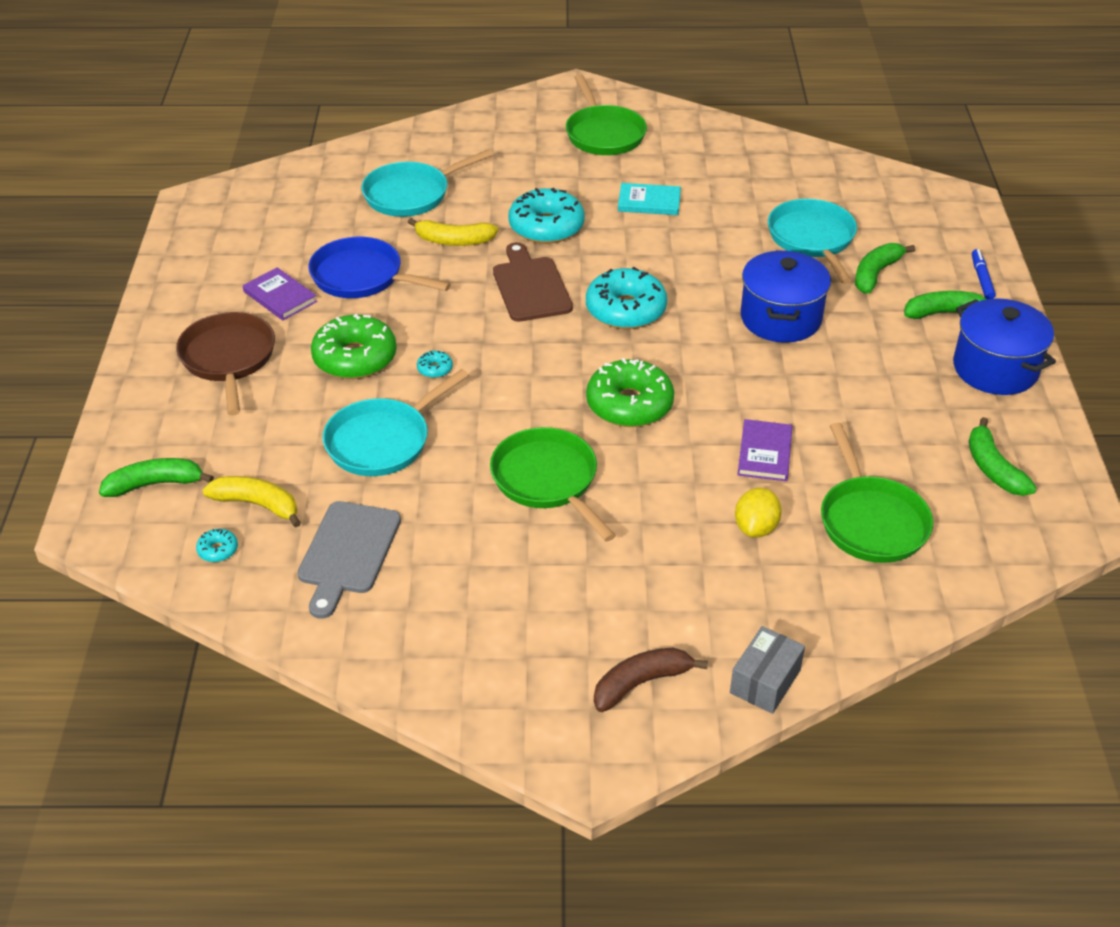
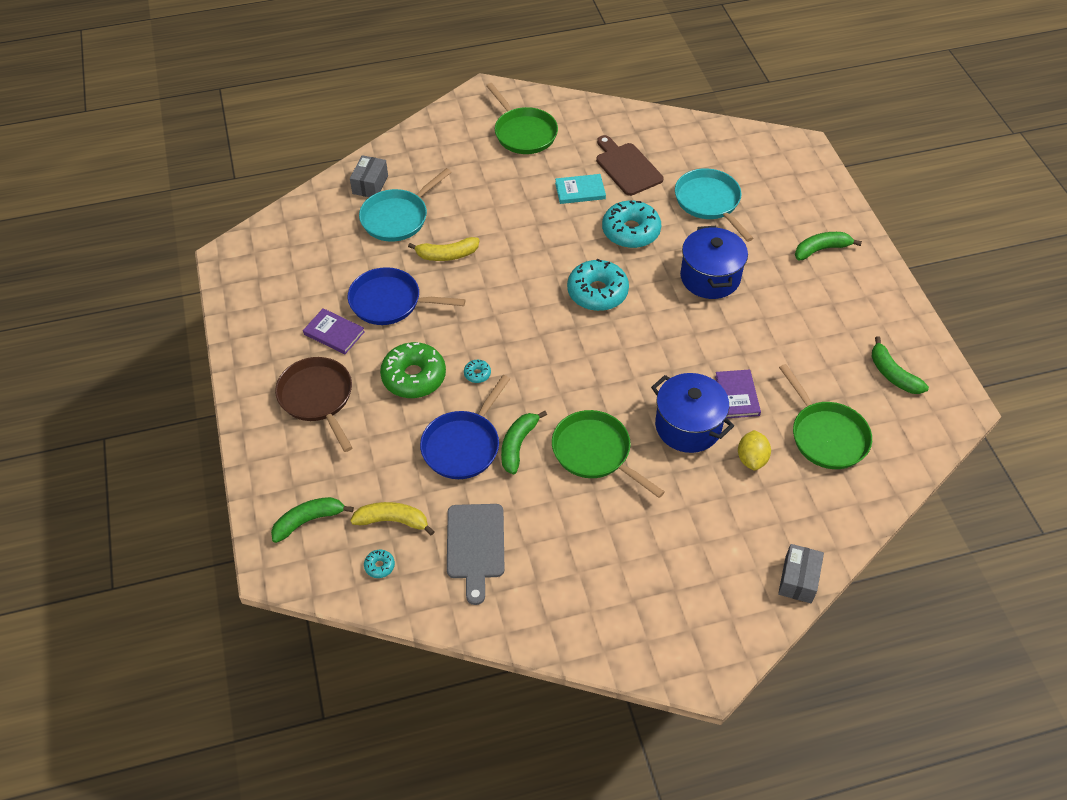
camera: 15 degrees left, 10 degrees up
turquoise pan [322,369,469,476] -> blue pan [420,375,510,479]
brown cutting board [493,242,573,322] -> brown cutting board moved to [596,135,663,196]
turquoise donut [508,188,585,244] -> turquoise donut moved to [602,200,661,248]
green donut [586,358,674,427] -> none
brown banana [594,648,708,712] -> none
green banana [855,243,915,294] -> green banana moved to [501,411,547,474]
blue pot [953,298,1056,395] -> blue pot moved to [651,373,734,453]
blue marker [972,249,996,299] -> none
none -> grey box [350,155,388,197]

